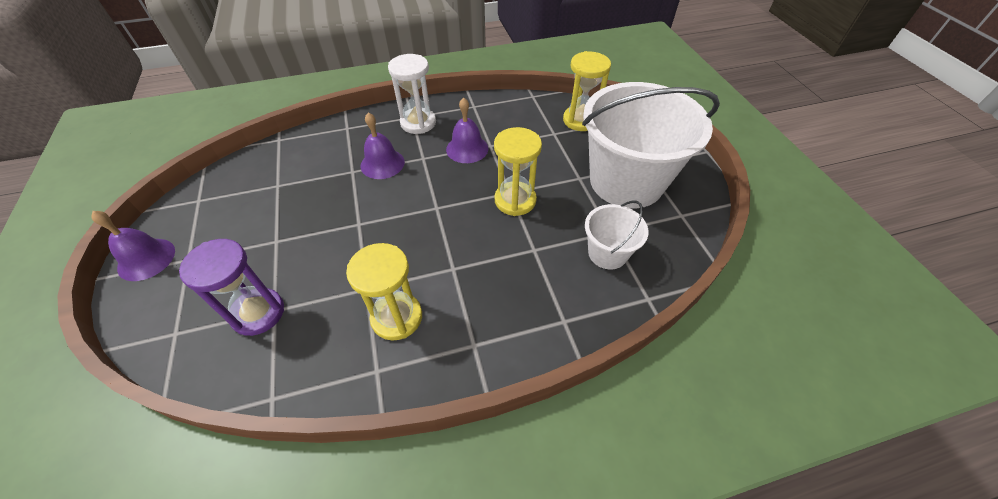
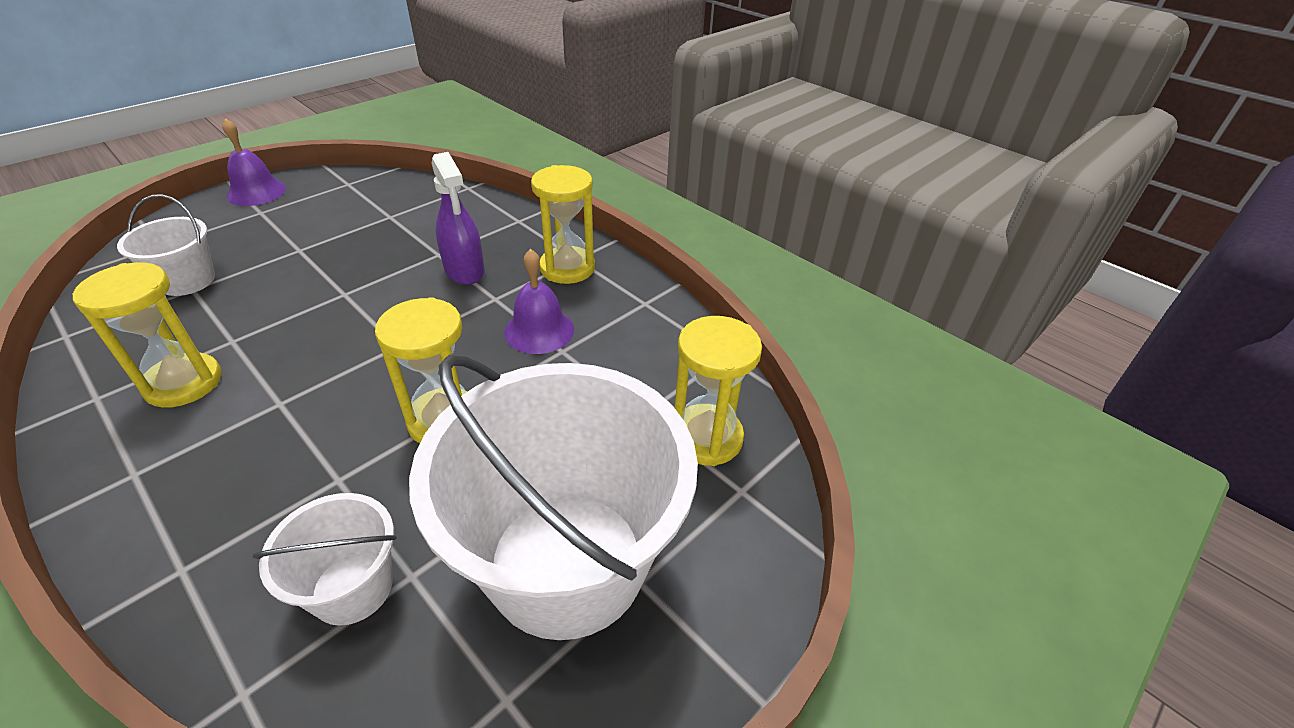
camera: 60 degrees right, 10 degrees down
purple hourglass [179,239,284,336] -> white bucket [117,194,215,296]
purple bell [361,112,405,179] -> purple spray bottle [432,152,485,285]
white hourglass [388,54,436,134] -> yellow hourglass [531,165,595,284]

